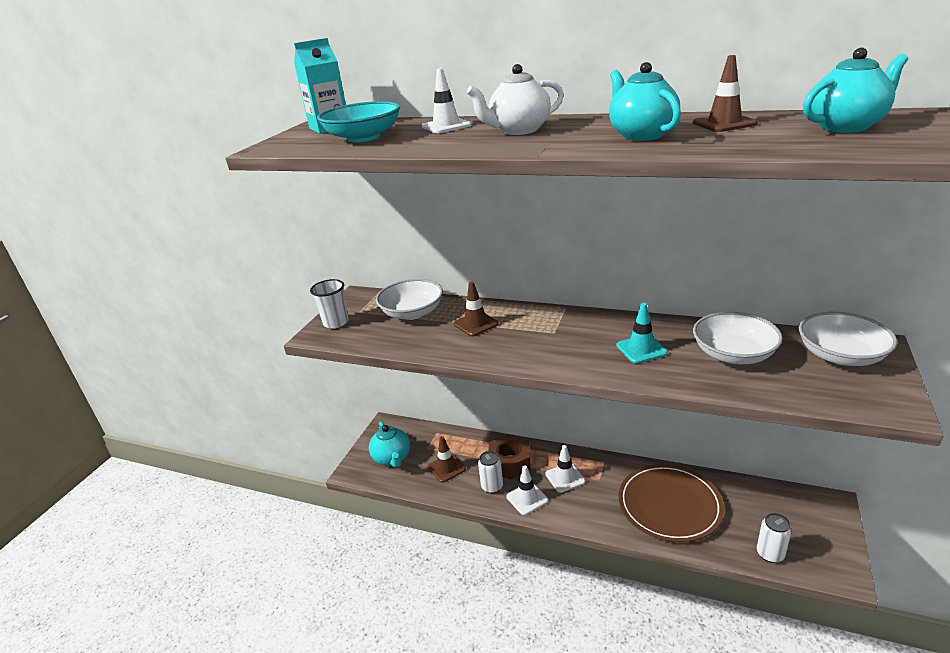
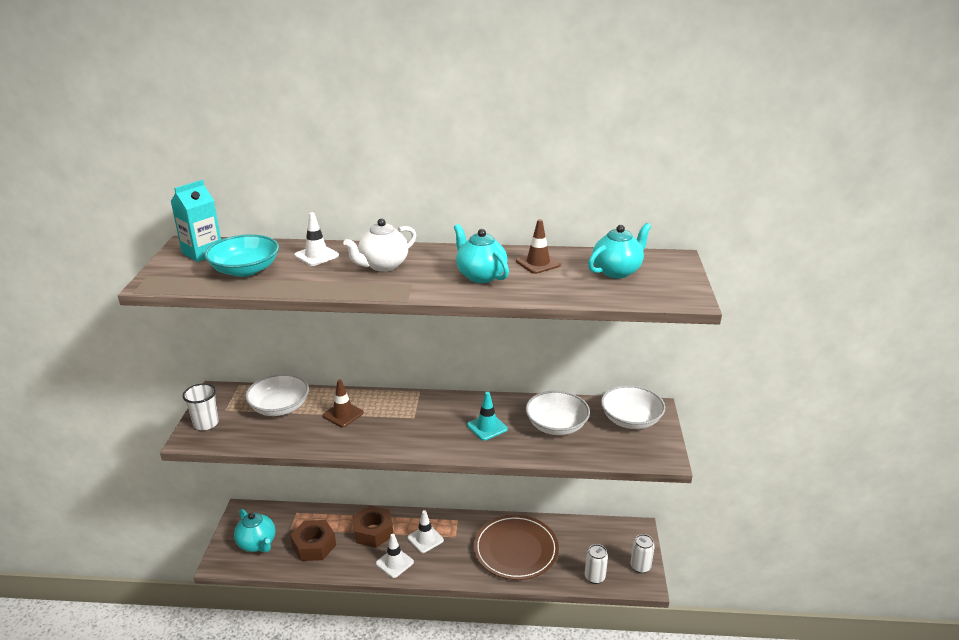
camera: 20 degrees left, 0 degrees up
brown traffic cone [428,436,466,483] -> brown nut [290,520,336,561]
white can [478,451,503,494] -> white can moved to [630,534,655,573]

